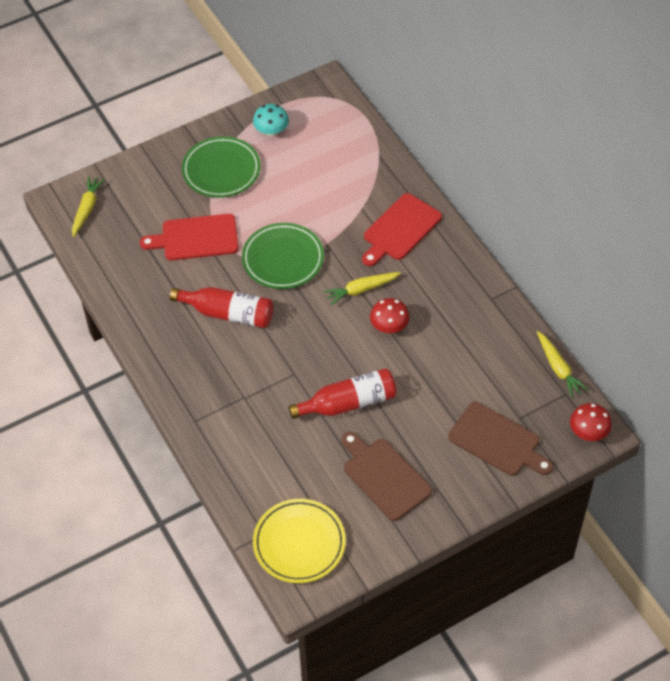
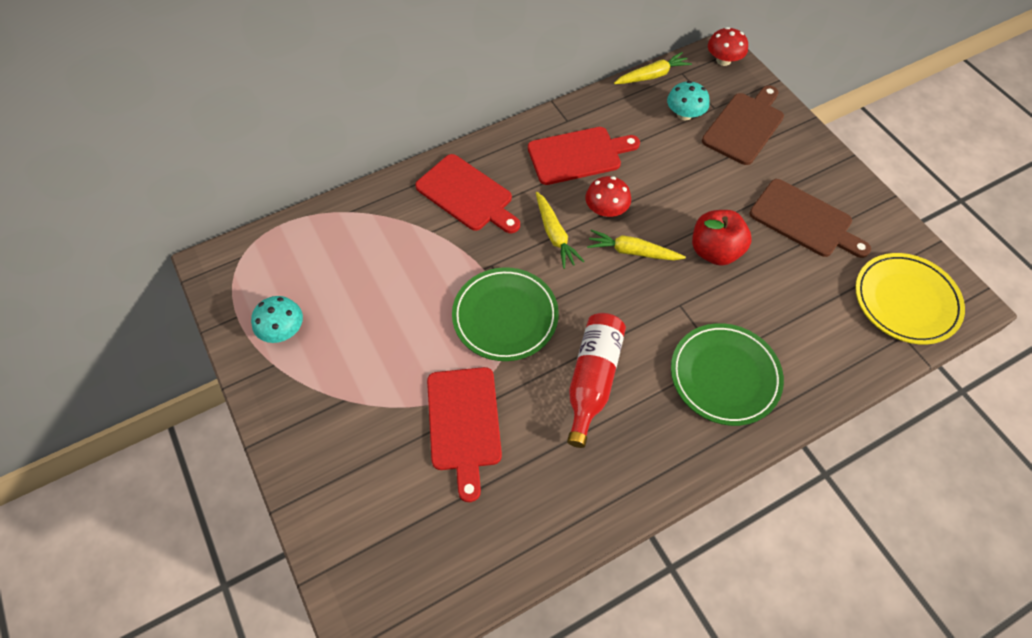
camera: 90 degrees left, 5 degrees up
yellow carrot [72,176,105,237] -> yellow carrot moved to [587,230,686,260]
green plate [182,136,260,198] -> green plate moved to [671,323,784,426]
red bottle [289,368,396,419] -> red apple [692,210,752,266]
brown cutting board [342,432,432,521] -> brown cutting board turned 105 degrees counterclockwise [749,179,871,258]
none -> red cutting board [528,127,640,185]
none -> turquoise mushroom [667,81,710,120]

